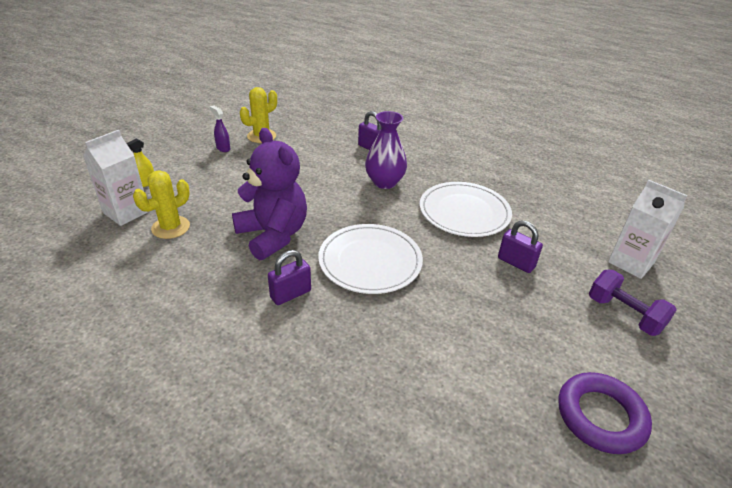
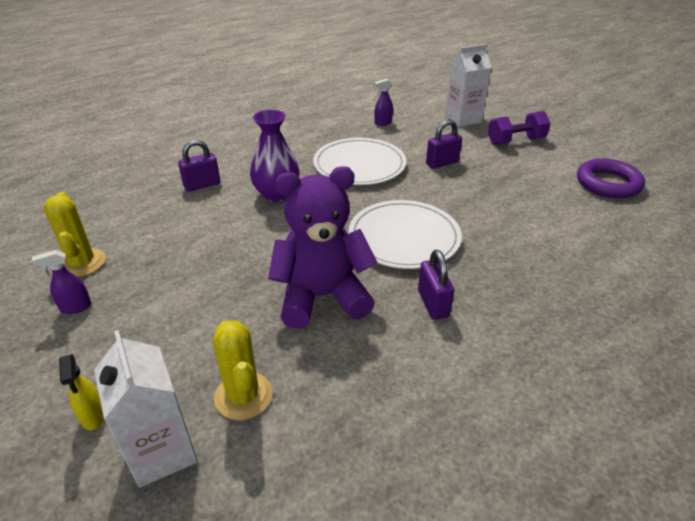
camera: 65 degrees left, 0 degrees up
none -> purple spray bottle [374,79,393,126]

